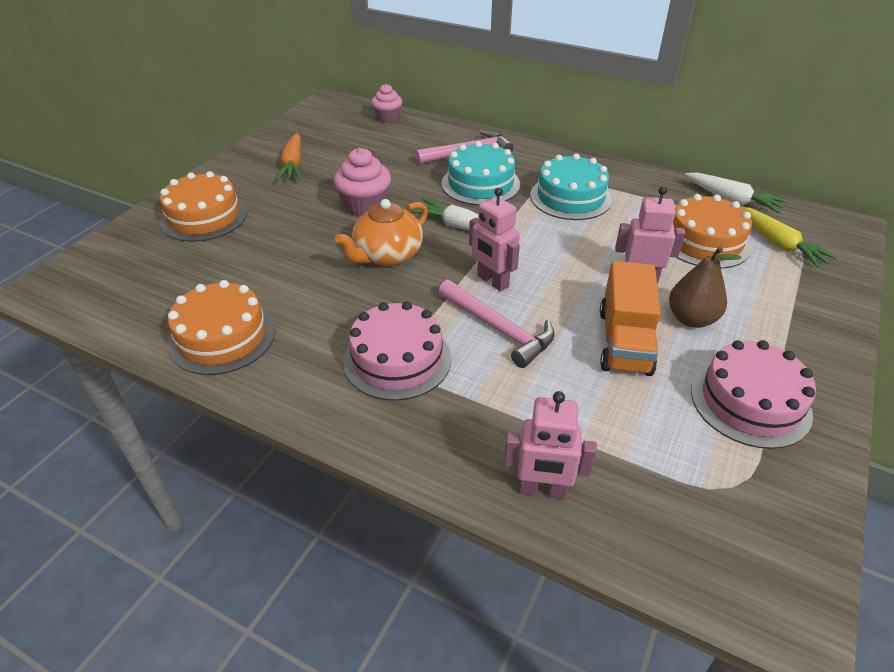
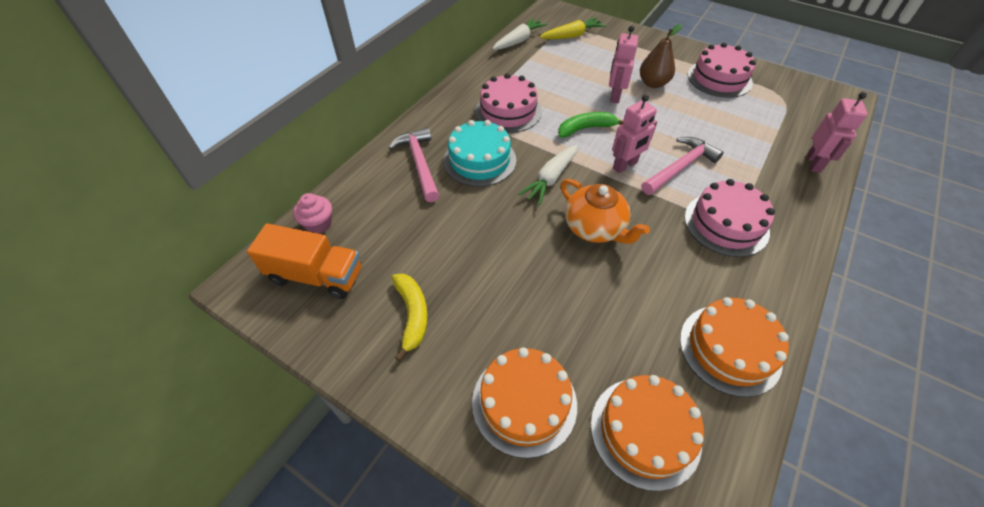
camera: 85 degrees left, 10 degrees up
orange carrot [276,133,302,181] -> yellow banana [392,274,428,361]
pink cupcake [334,148,391,217] -> none
turquoise cake [530,153,612,220] -> pink cake [475,73,542,133]
orange truck [600,261,661,376] -> orange truck moved to [247,223,361,299]
orange cake [673,194,752,269] -> orange cake moved to [591,375,704,491]
none -> green banana [558,112,624,138]

